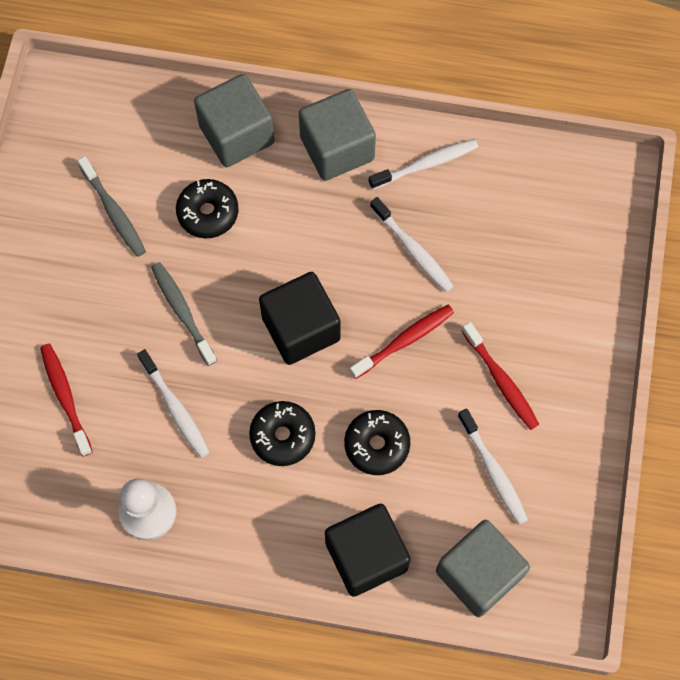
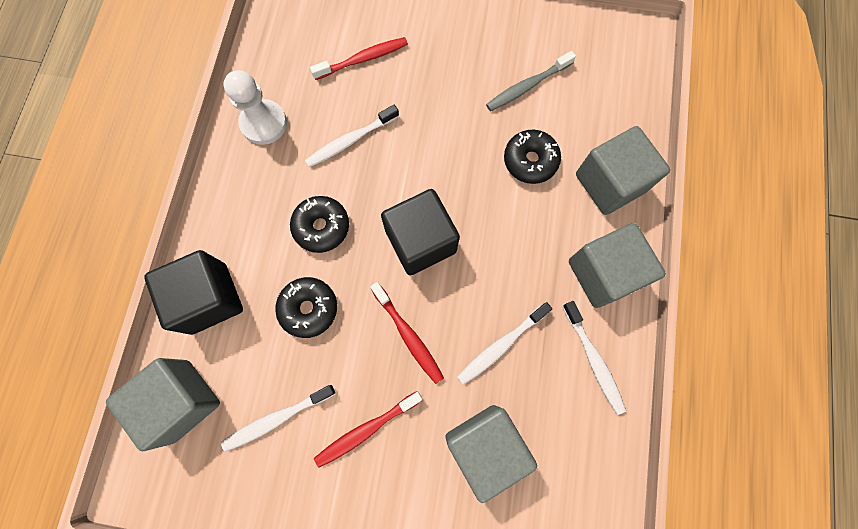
camera: 90 degrees right, 5 degrees up
grey toothbrush [151,262,217,366] -> none
none -> grey cube [445,405,537,503]

